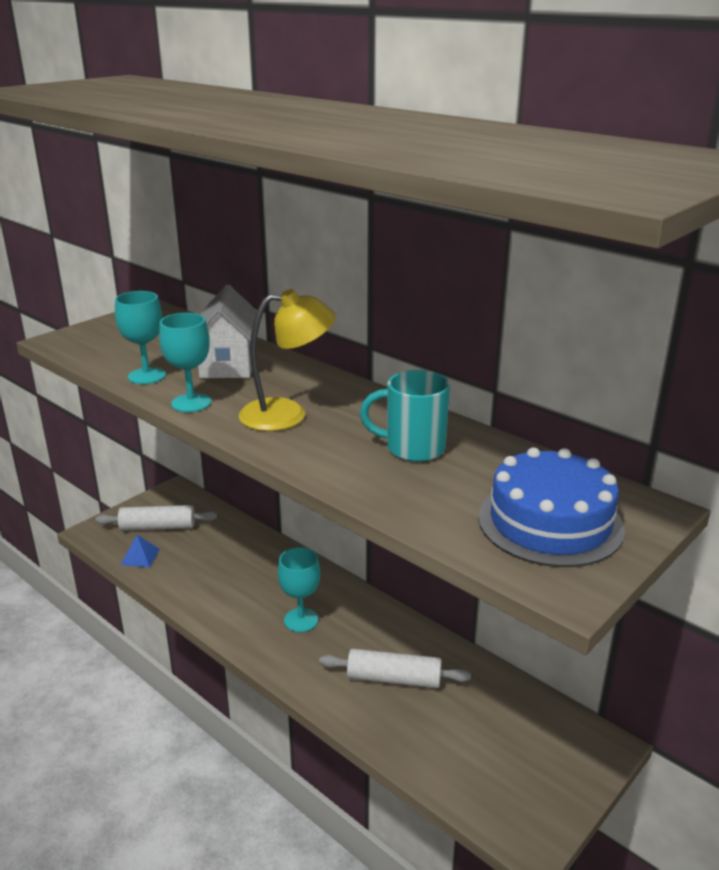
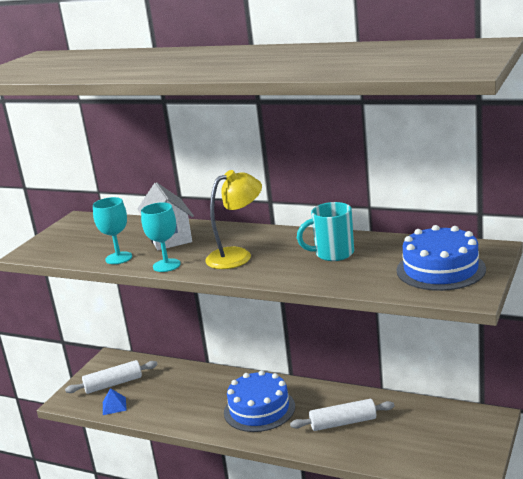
camera: 15 degrees left, 5 degrees down
turquoise goblet [278,547,320,632] -> blue cake [224,370,295,432]

